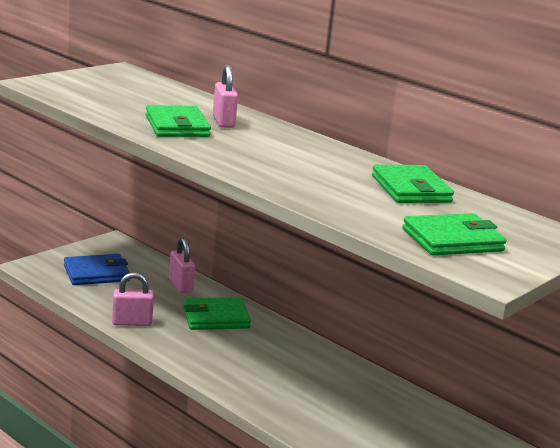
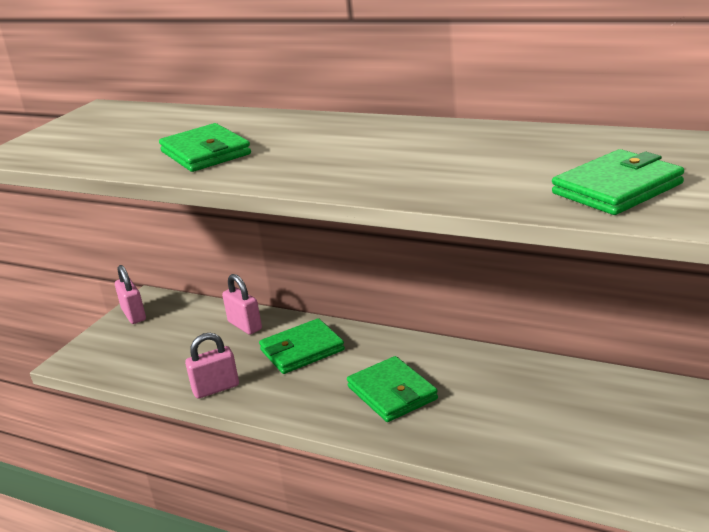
camera: 10 degrees left, 5 degrees up
blue wallet [64,254,130,285] -> none
pink padlock [213,65,238,128] -> pink padlock moved to [115,265,146,324]
green wallet [372,165,454,203] -> green wallet moved to [347,356,438,422]

